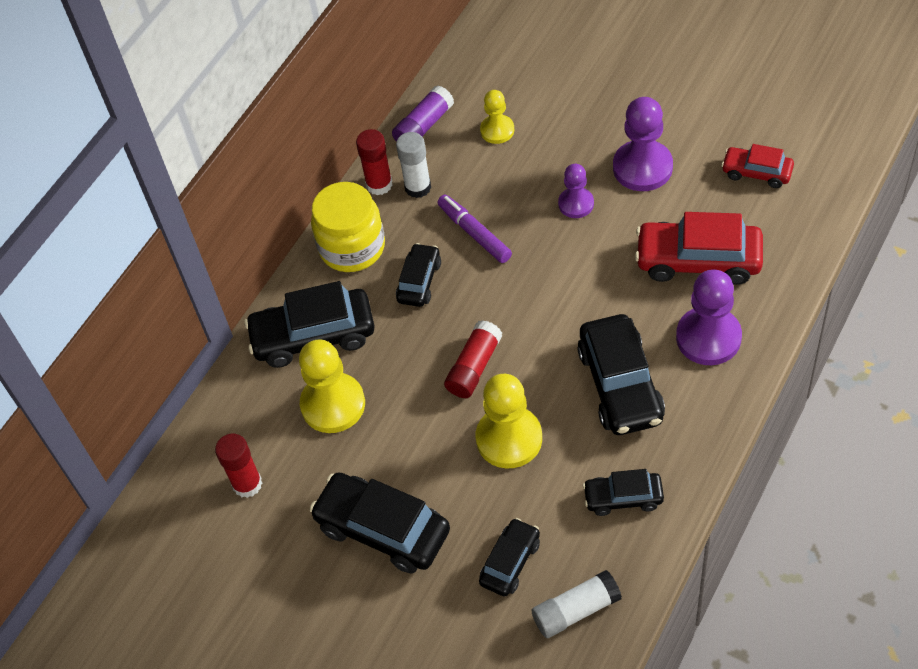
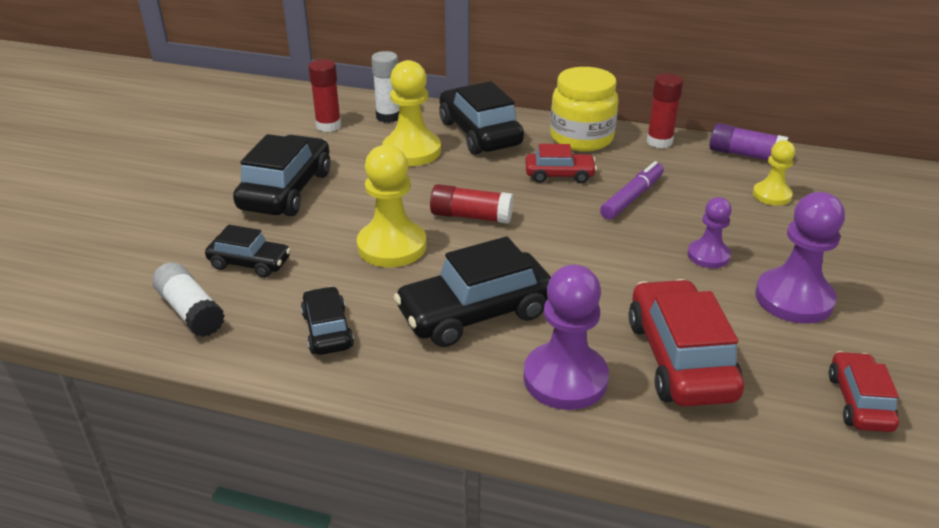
camera: 70 degrees right, 20 degrees down
white glue stick [396,132,431,198] -> white glue stick moved to [371,51,399,123]
black car [396,243,441,307] -> red car [525,144,597,183]

